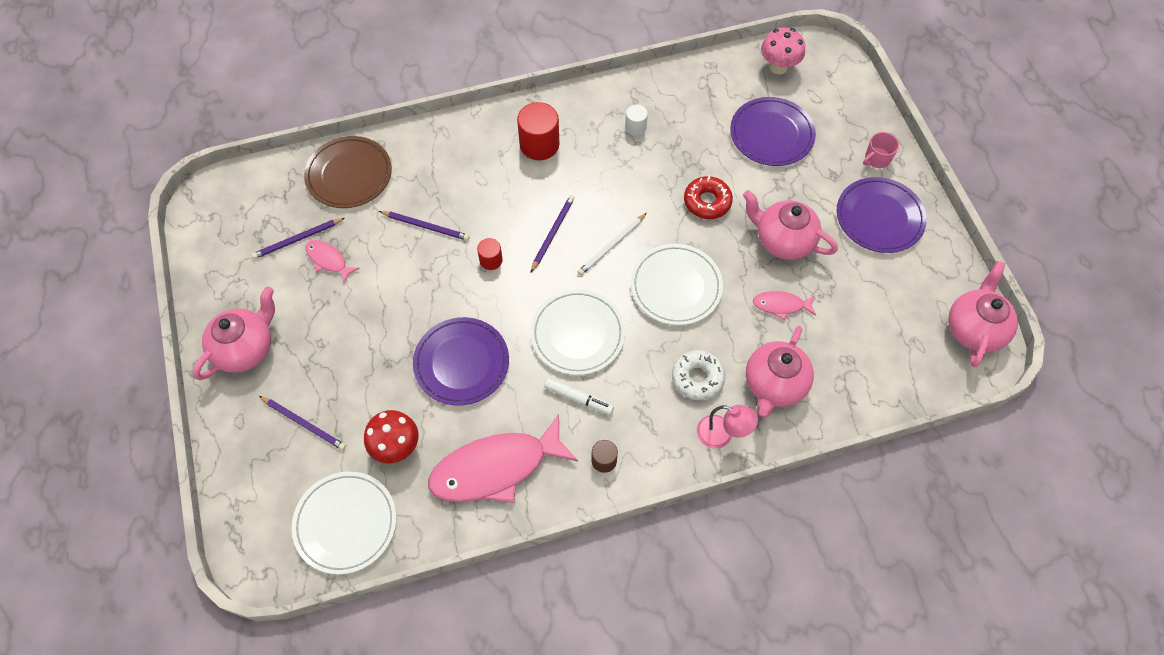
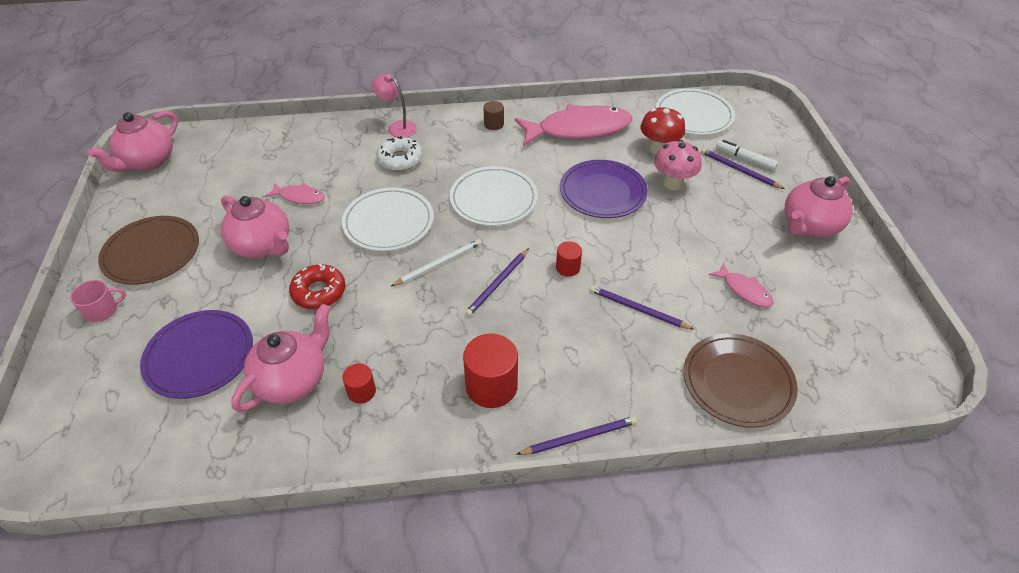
camera: 170 degrees left, 15 degrees down
purple pencil [251,218,345,259] -> purple pencil moved to [516,416,637,455]
white marker [544,377,614,415] -> white marker moved to [716,140,778,171]
white cylinder [625,104,648,136] -> red cylinder [342,363,376,404]
pink teapot [746,326,814,417] -> pink teapot moved to [231,304,331,412]
pink mushroom [761,28,805,74] -> pink mushroom moved to [654,139,702,190]
purple plate [837,177,927,253] -> brown plate [98,216,199,285]

